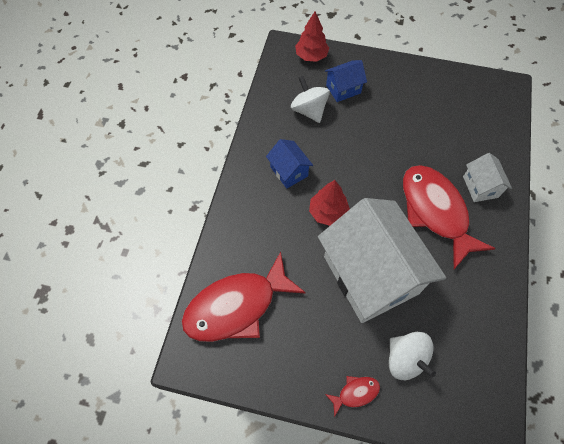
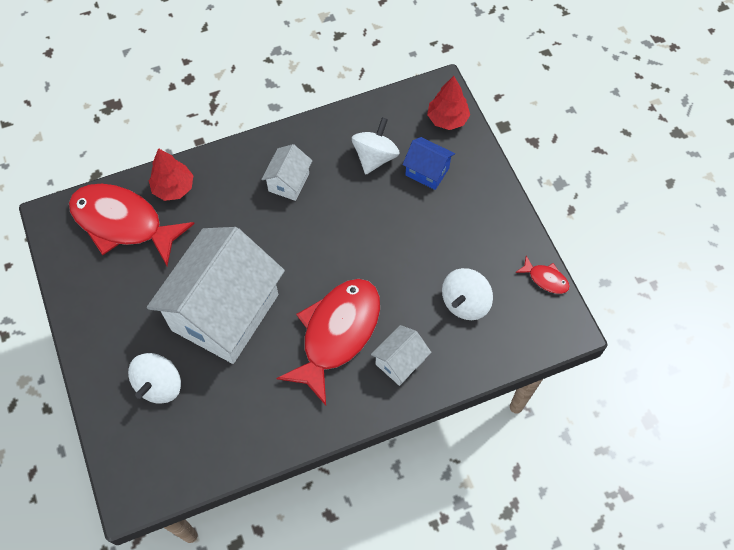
camera: 55 degrees right, 0 degrees up
blue house [266,139,313,189] -> white house [261,144,313,201]
red tree [309,180,350,226] -> red tree moved to [149,148,194,201]
red fish [325,376,380,417] -> red fish moved to [515,256,570,294]
none -> white spinning top [442,268,493,320]

